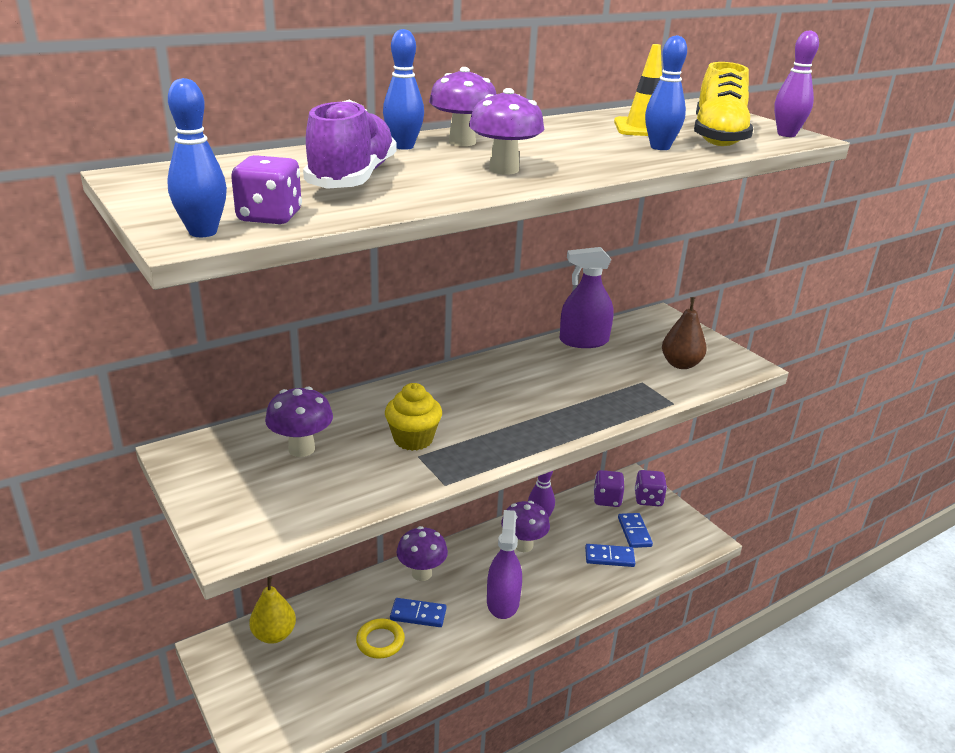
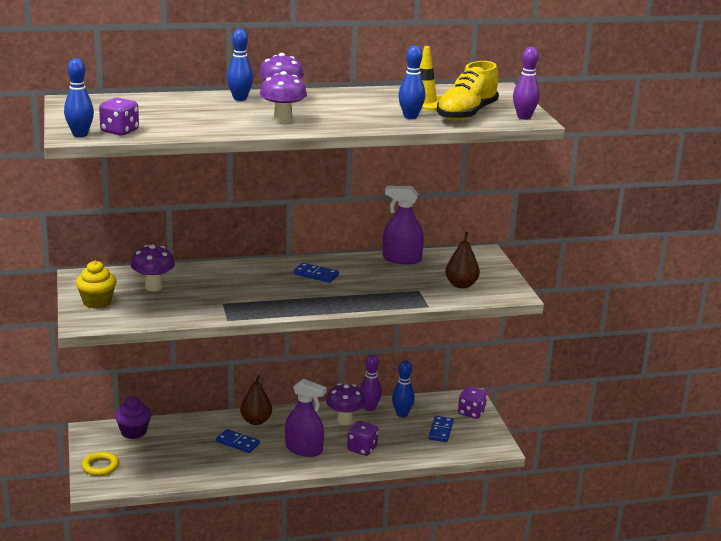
camera: 20 degrees right, 5 degrees down
yellow pear [249,576,296,644] -> purple cupcake [115,396,151,439]
purple shoe [303,100,396,189] -> none
yellow ring [356,618,405,659] -> yellow ring moved to [82,452,119,476]
yellow cupcake [385,383,442,451] -> yellow cupcake moved to [76,261,116,309]
purple mushroom [396,526,448,581] -> brown pear [240,375,272,425]
purple spray bottle [487,510,522,619] -> purple spray bottle turned 90 degrees clockwise [285,379,326,457]
blue domino [585,544,635,567] -> blue domino moved to [293,263,339,283]
purple dice [594,470,624,507] -> purple dice moved to [347,421,378,456]
none -> blue bowling pin [392,360,415,417]

